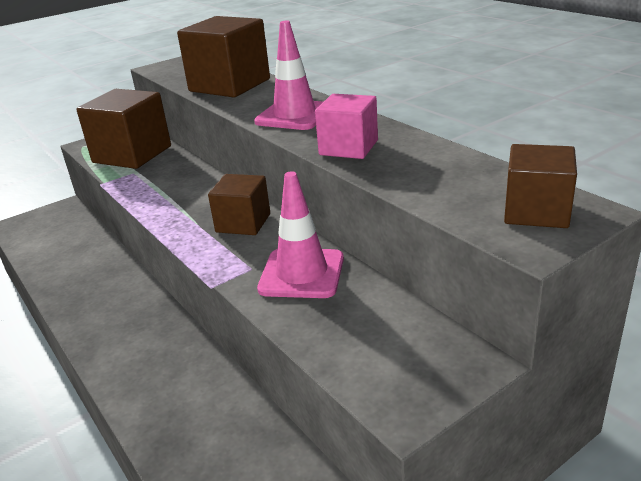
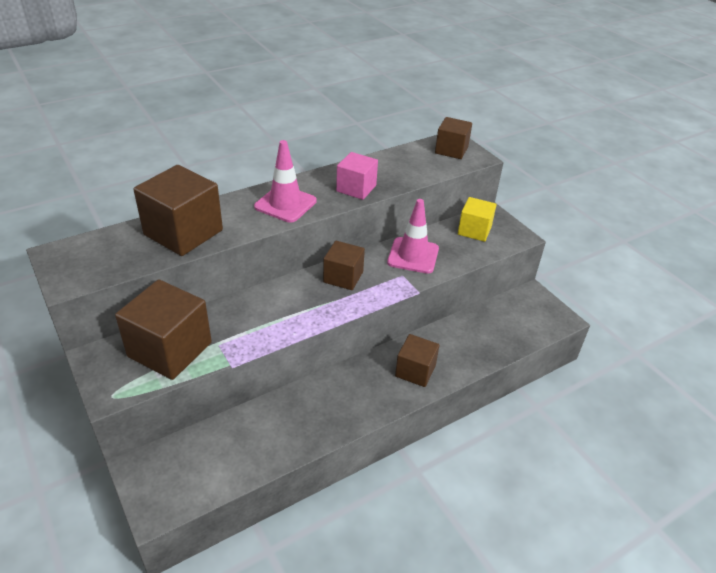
camera: 90 degrees left, 10 degrees up
none -> brown cube [395,334,440,387]
none -> yellow cube [458,197,496,242]

